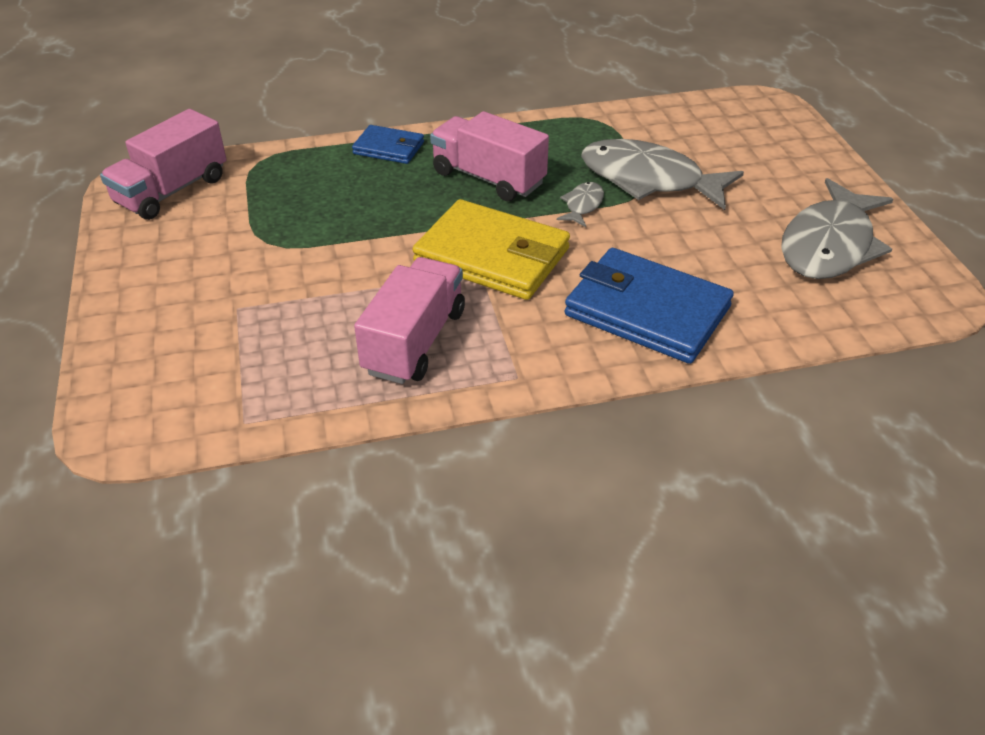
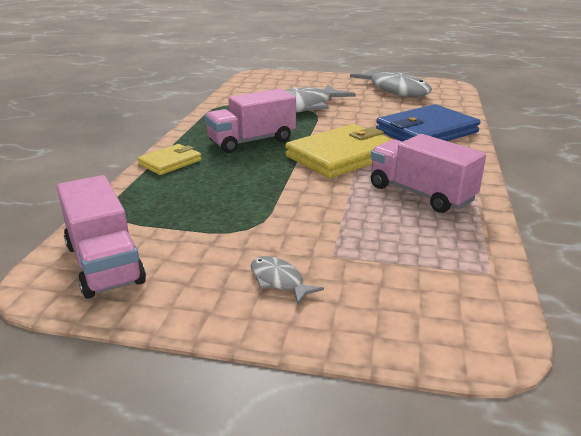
camera: 65 degrees left, 15 degrees down
blue wallet [352,125,424,164] -> yellow wallet [137,144,202,175]
grey fish [557,182,604,227] -> grey fish moved to [251,256,324,304]

